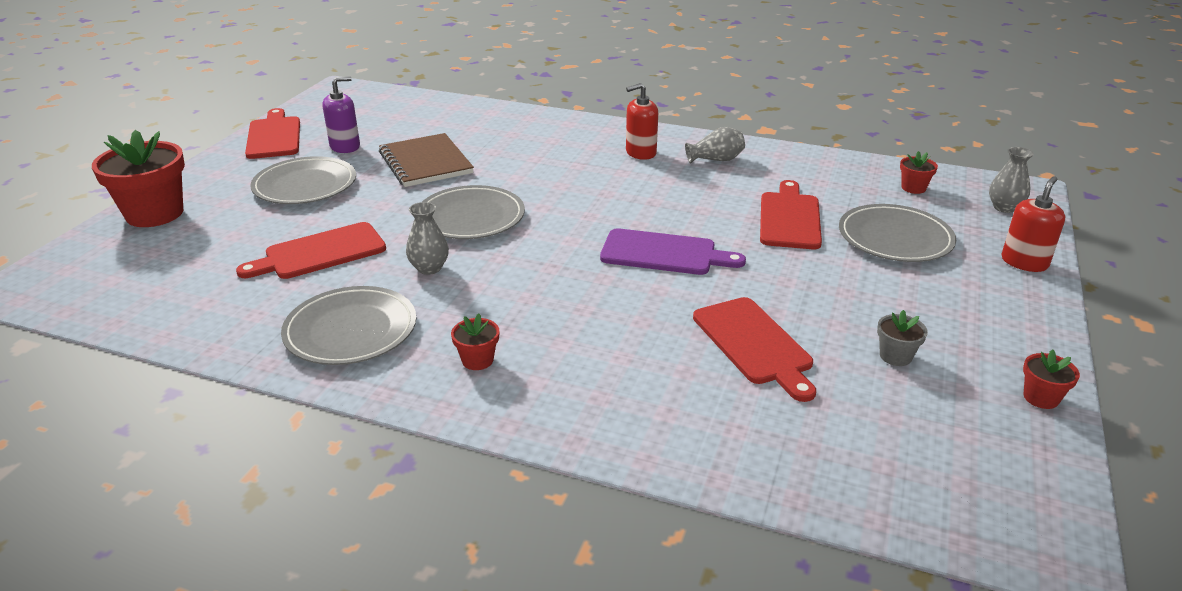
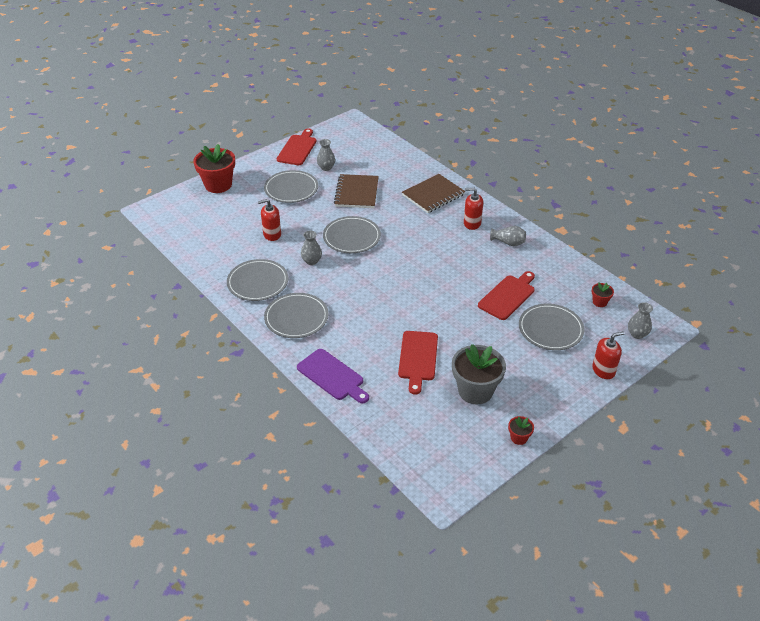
camera: 30 degrees right, 10 degrees up
red cutting board [236,222,386,279] -> red soap dispenser [258,199,281,241]
purple soap dispenser [322,76,360,153] -> grey vase [317,139,335,171]
red flower pot [451,313,499,370] -> grey plate [264,293,329,338]
purple cutting board [600,228,746,275] -> purple cutting board moved to [297,349,369,404]
grey flower pot [877,310,928,366] -> grey flower pot [452,344,506,404], size x2.19
none -> brown notebook [402,174,465,213]

